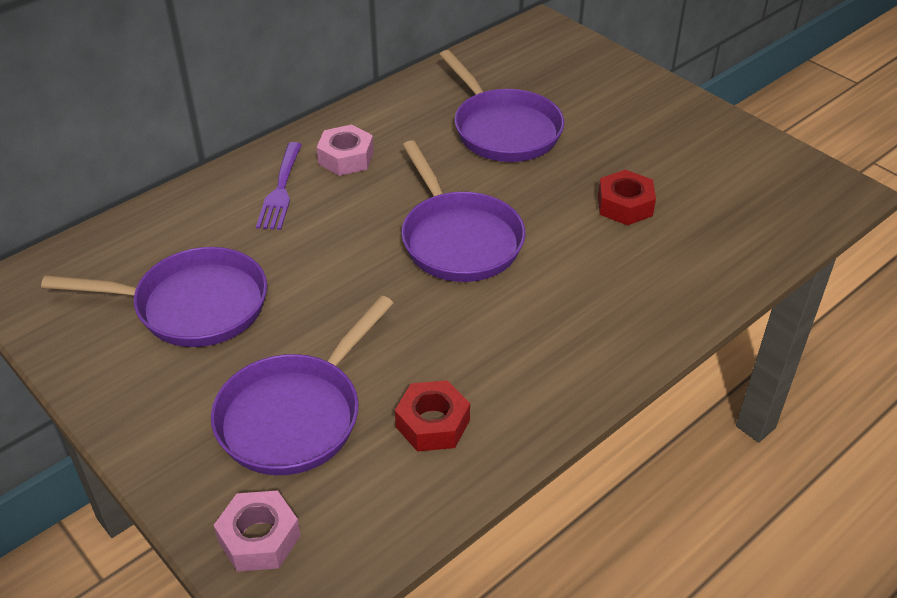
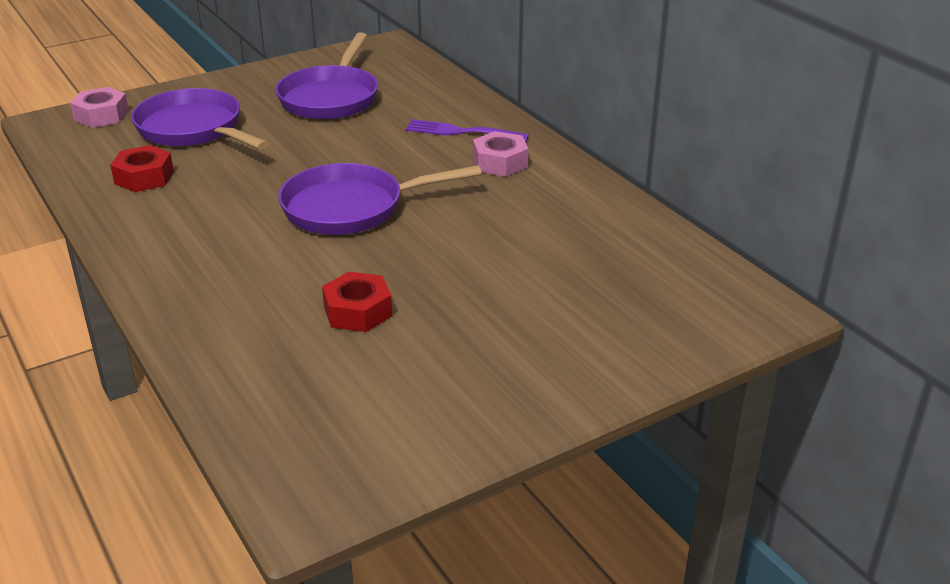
camera: 100 degrees right, 10 degrees down
purple pan [439,50,564,162] -> none

